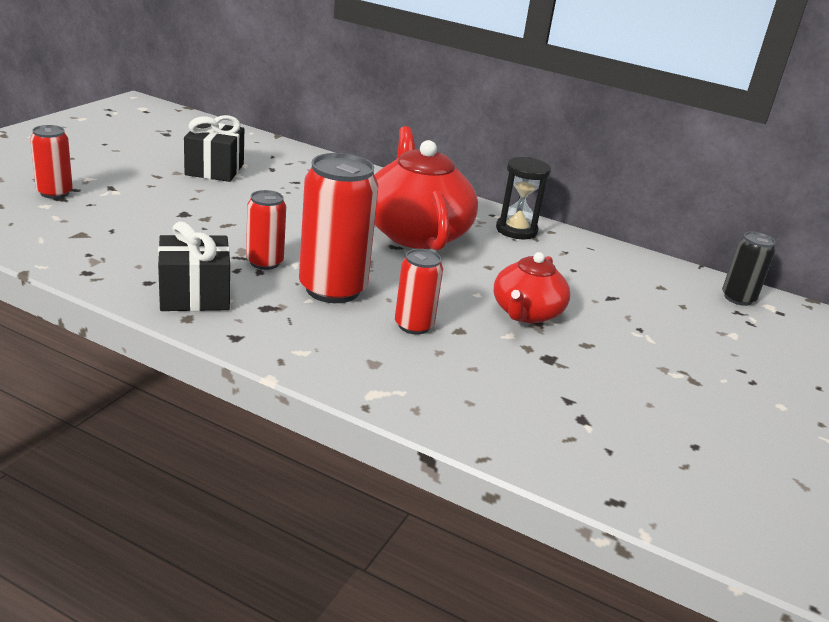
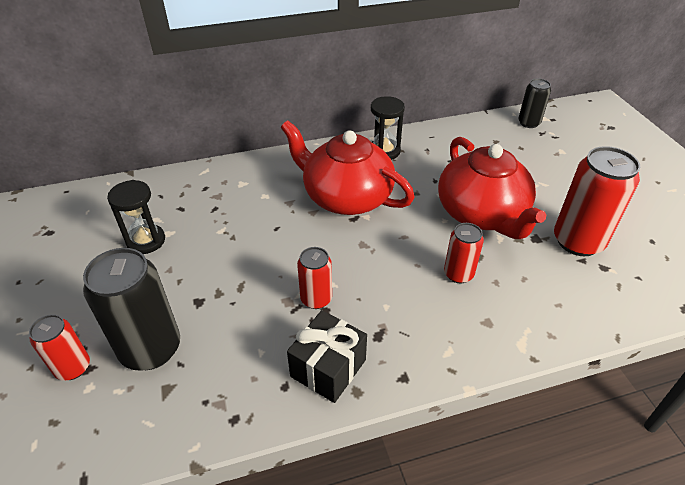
camera: 40 degrees left, 15 degrees up
black gift [184,115,244,182] -> black hourglass [107,180,165,254]
red can [299,153,378,303] -> red can moved to [554,146,640,256]
red teapot [494,252,570,323] -> red teapot [438,137,546,239], size x1.69
none -> black can [83,248,180,371]

